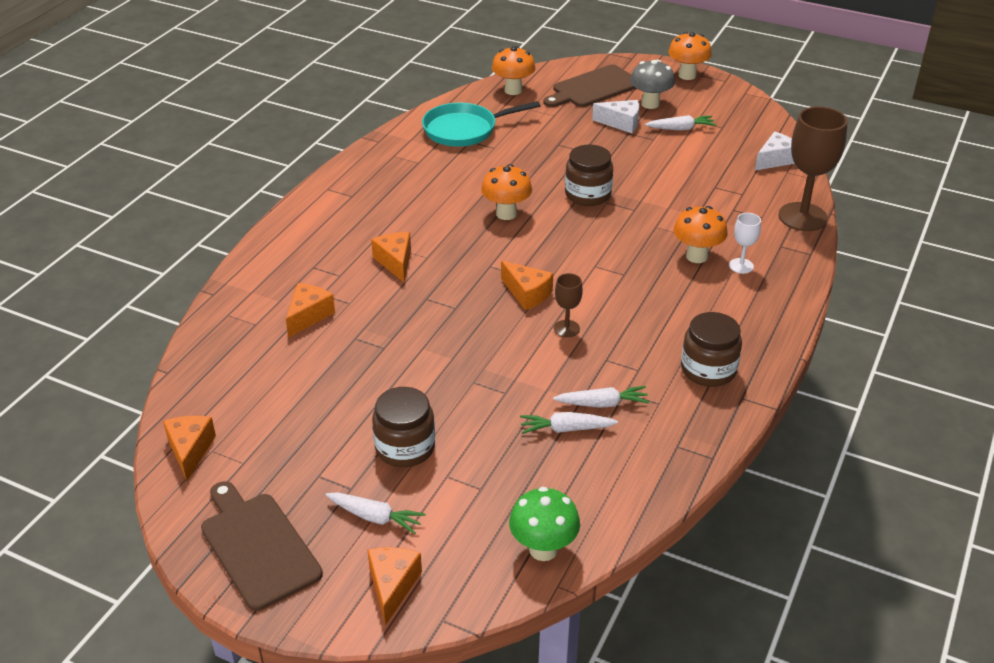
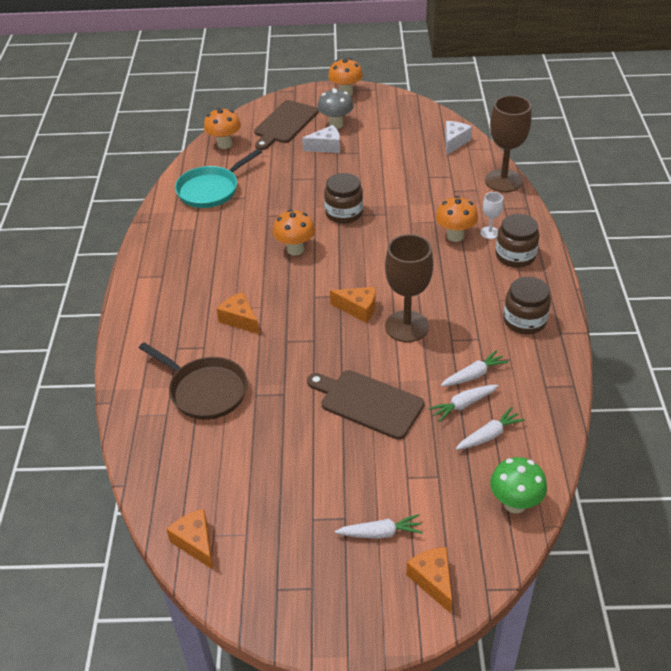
camera: 25 degrees left, 5 degrees up
brown cutting board [201,481,323,611] -> brown cutting board moved to [307,370,424,440]
orange cheese [286,283,335,338] -> brown pan [139,342,248,420]
brown jar [372,387,435,467] -> brown jar moved to [496,214,539,268]
brown goblet [554,273,583,337] -> brown goblet [385,234,433,342], size x2.08
white carrot [645,115,716,130] -> white carrot moved to [456,407,525,450]

